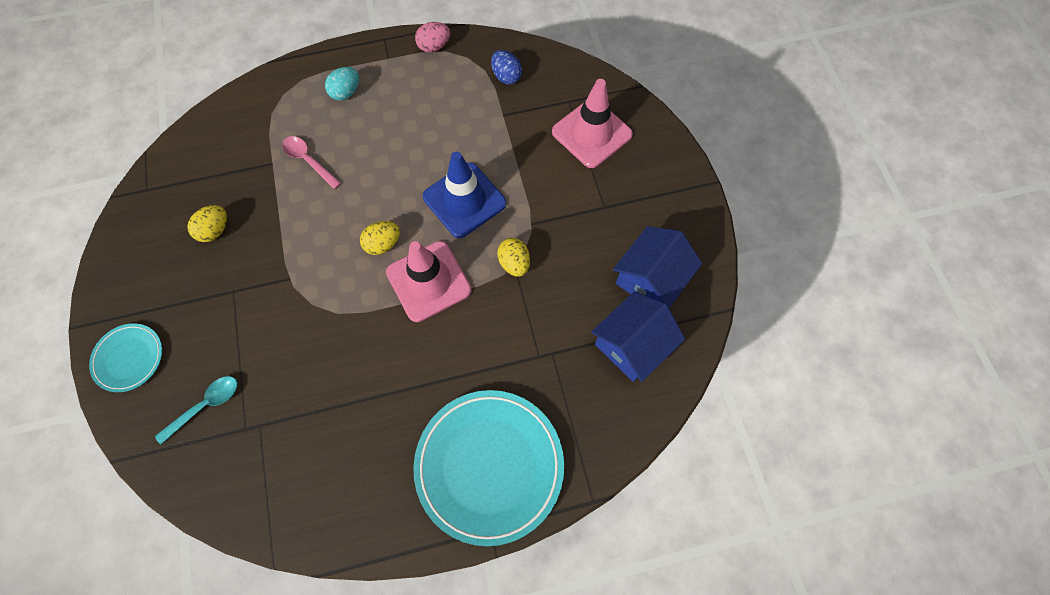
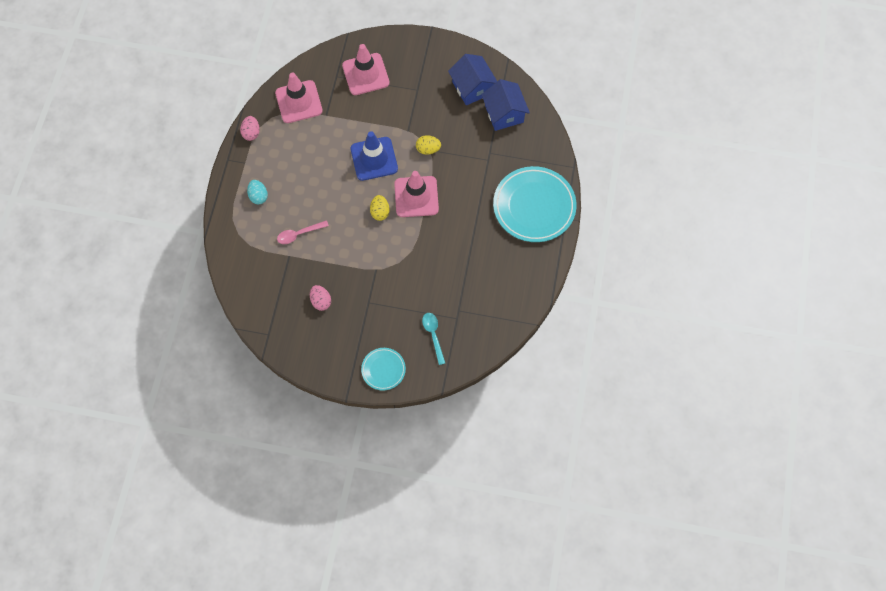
camera: 65 degrees left, 0 degrees up
yellow egg [187,205,227,242] -> pink egg [310,285,331,311]
blue egg [491,50,522,84] -> pink traffic cone [275,72,323,123]

